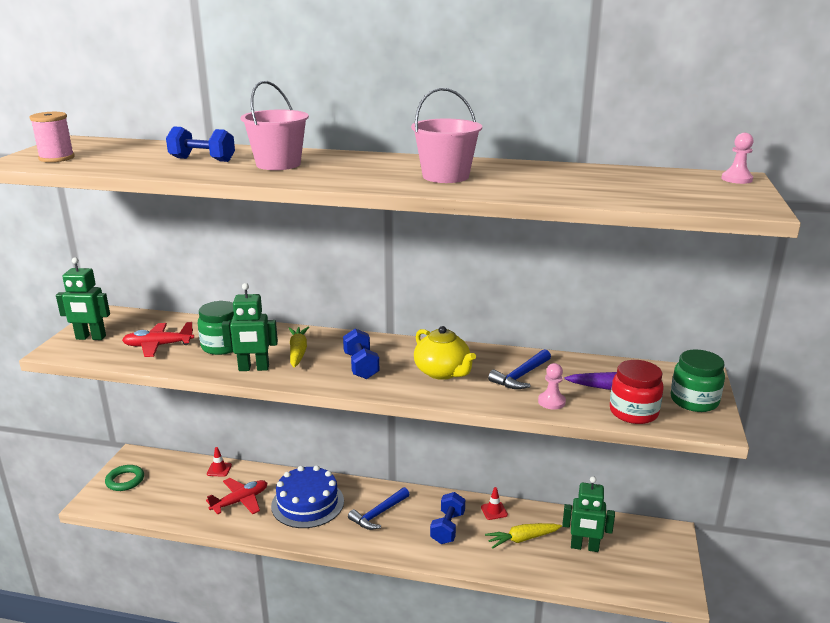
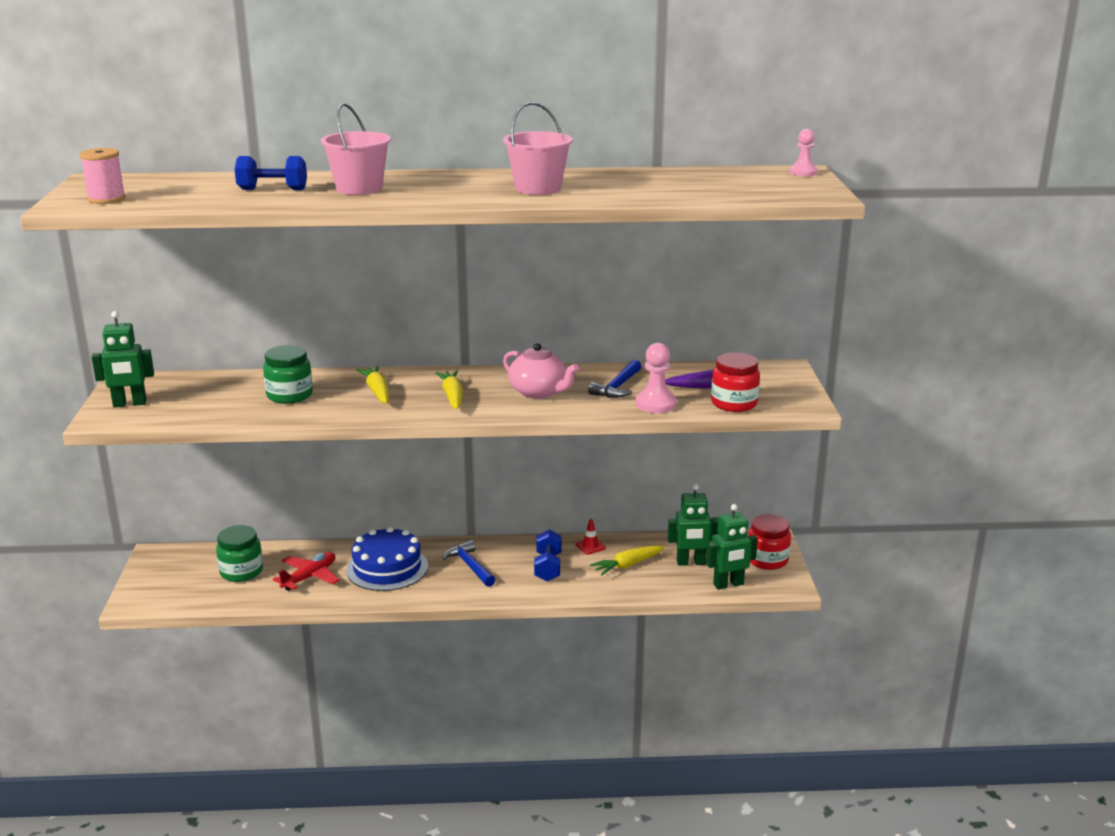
camera: 15 degrees left, 0 degrees up
green ring [105,465,144,491] -> none
red plane [122,322,194,357] -> none
red traffic cone [207,447,232,477] -> none
green robot [222,283,278,371] -> green robot moved to [706,504,758,590]
blue dumbbell [343,328,379,379] -> yellow carrot [436,370,463,409]
blue hammer [348,487,410,530] -> blue hammer turned 120 degrees clockwise [442,540,496,587]
yellow teapot [414,326,476,380] -> pink teapot [503,343,579,399]
pink pawn [538,363,566,410] -> pink pawn [636,343,677,413], size x1.53
green jar [670,350,725,412] -> green jar moved to [216,525,263,582]
none -> red jar [748,514,791,570]

